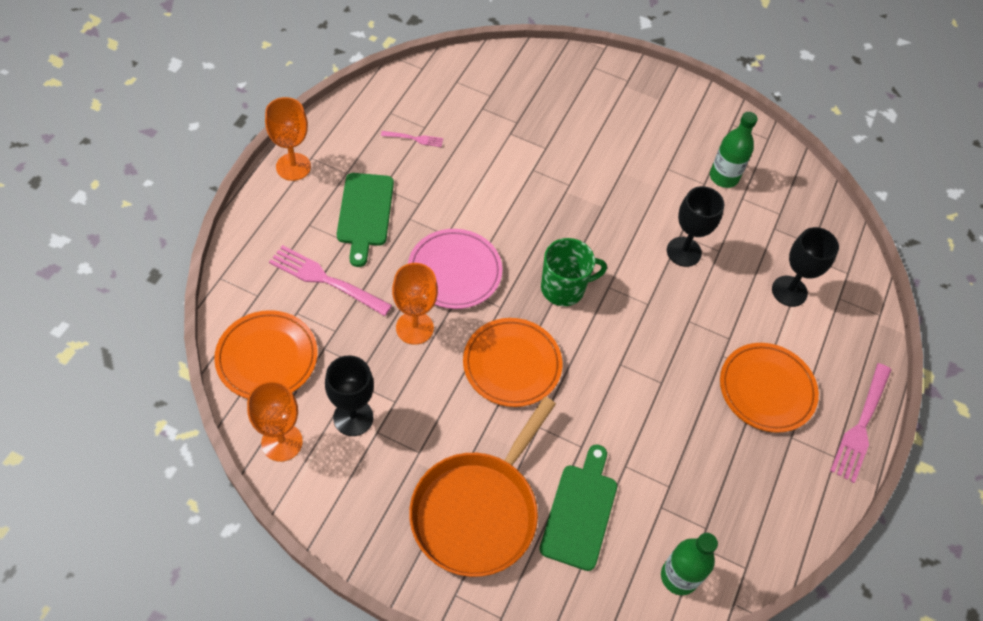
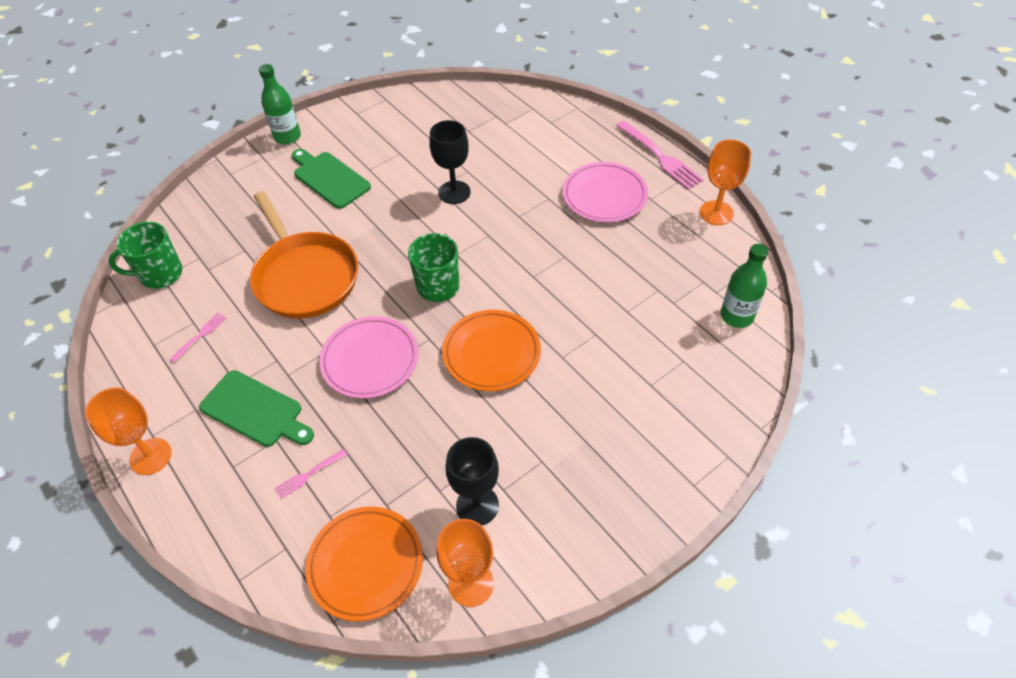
camera: 55 degrees left, 5 degrees down
pink fork [269,245,392,316] -> pink fork [275,449,347,499], size x0.51
orange goblet [392,263,438,345] -> orange goblet moved to [700,139,751,225]
orange pan [409,397,556,577] -> orange pan moved to [250,191,358,319]
green cutting board [540,444,617,571] -> green cutting board moved to [292,149,371,209]
green bottle [710,112,758,188] -> green bottle moved to [259,64,301,144]
orange plate [720,343,819,433] -> pink plate [563,162,648,222]
black goblet [772,227,839,307] -> none
none -> green mug [109,222,182,289]

